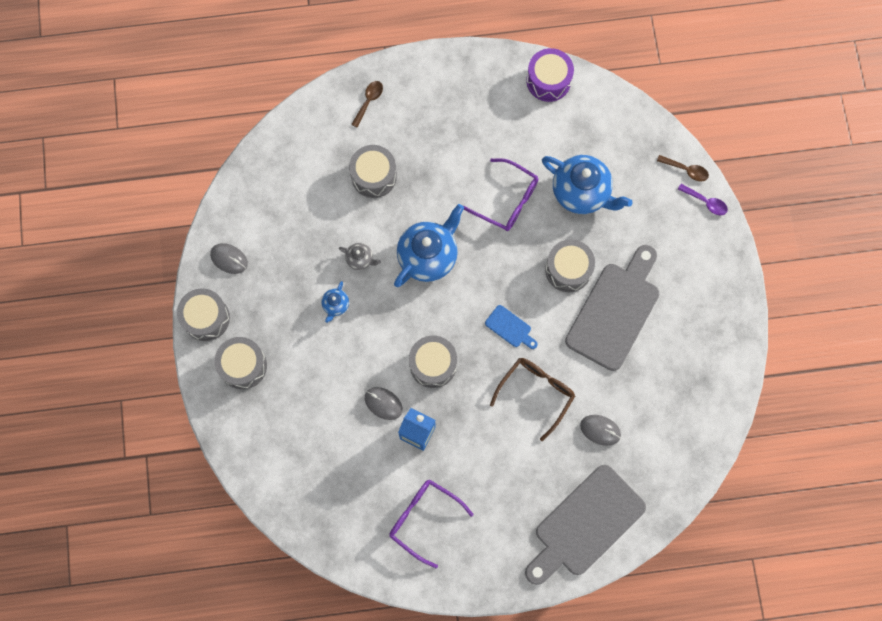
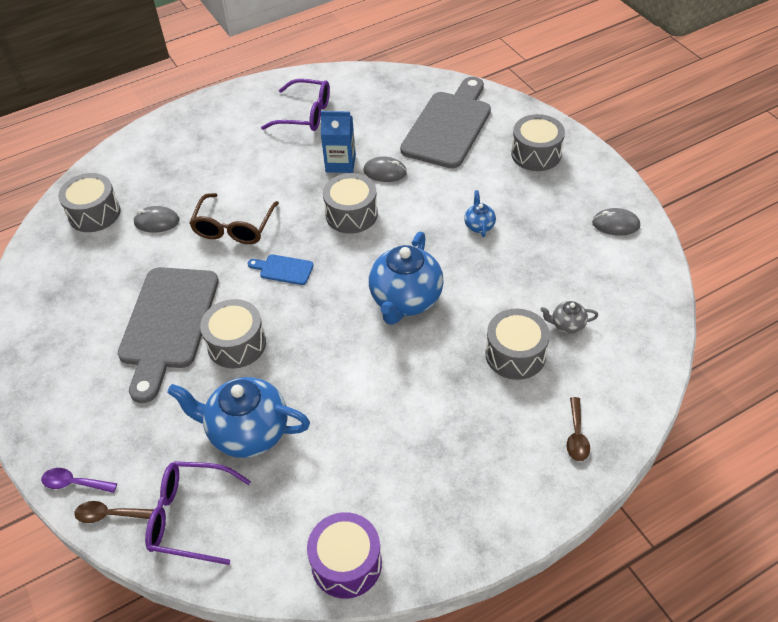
camera: 160 degrees right, 25 degrees down
grey drum [177,288,230,341] -> grey drum moved to [58,173,121,232]
grey teapot [339,243,381,270] -> grey teapot moved to [540,301,598,334]
purple glasses [463,158,538,231] -> purple glasses moved to [145,461,251,565]
grey cutting board [525,465,646,585] -> grey cutting board moved to [400,77,491,169]

